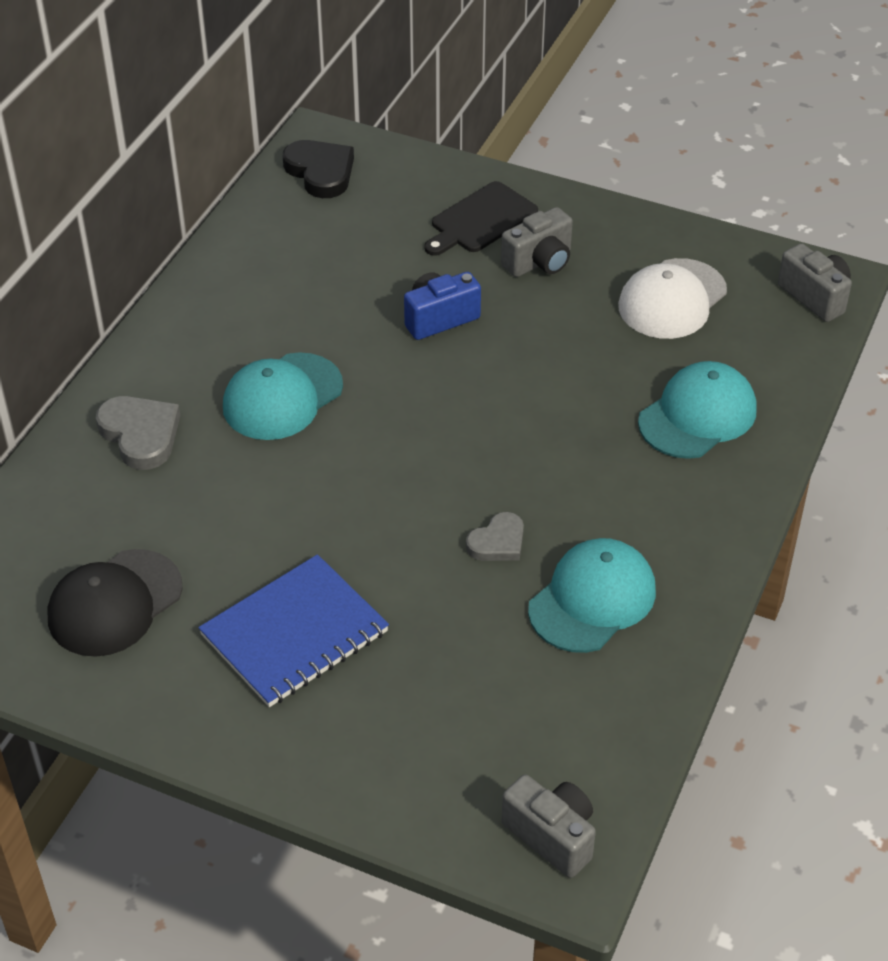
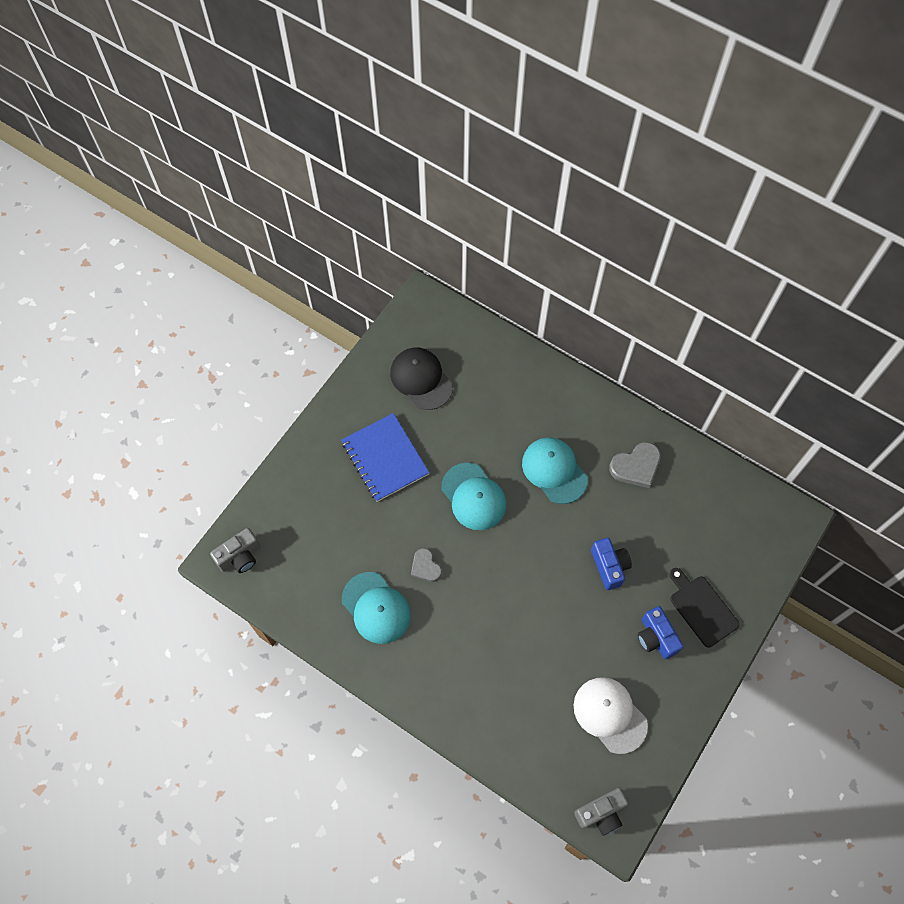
camera: 100 degrees right, 20 degrees up
grey heart [96,396,180,470] -> grey heart moved to [609,442,661,488]
black heart [283,140,354,198] -> none
grey camera [501,207,573,277] -> blue camera [638,606,683,659]
turquoise cap [638,361,757,459] -> turquoise cap moved to [441,463,507,530]

